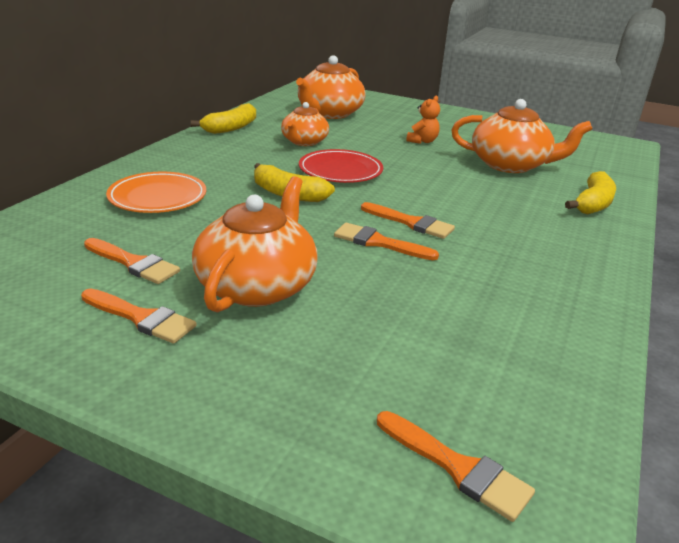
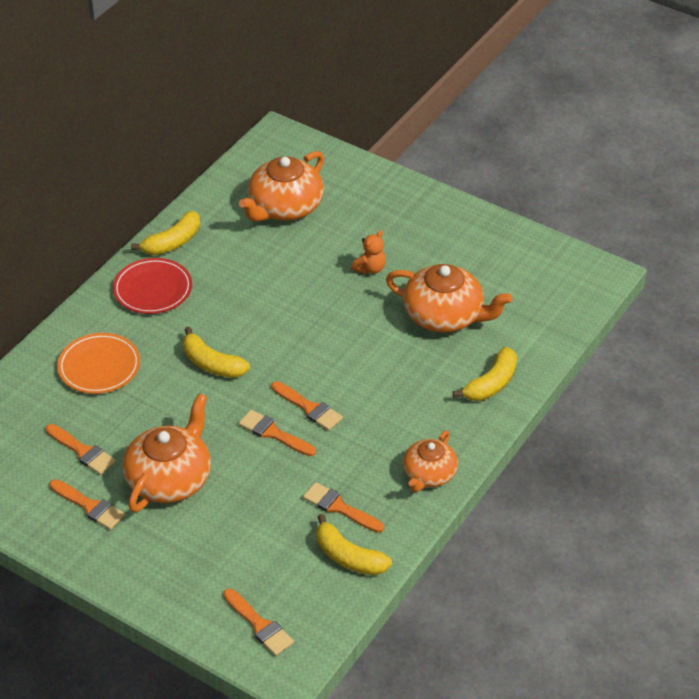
camera: 10 degrees right, 15 degrees up
orange teapot [281,102,329,146] -> orange teapot moved to [403,430,458,492]
red plate [299,149,383,183] -> red plate moved to [113,258,192,314]
none -> orange brush [303,482,384,533]
none -> yellow banana [317,514,392,575]

